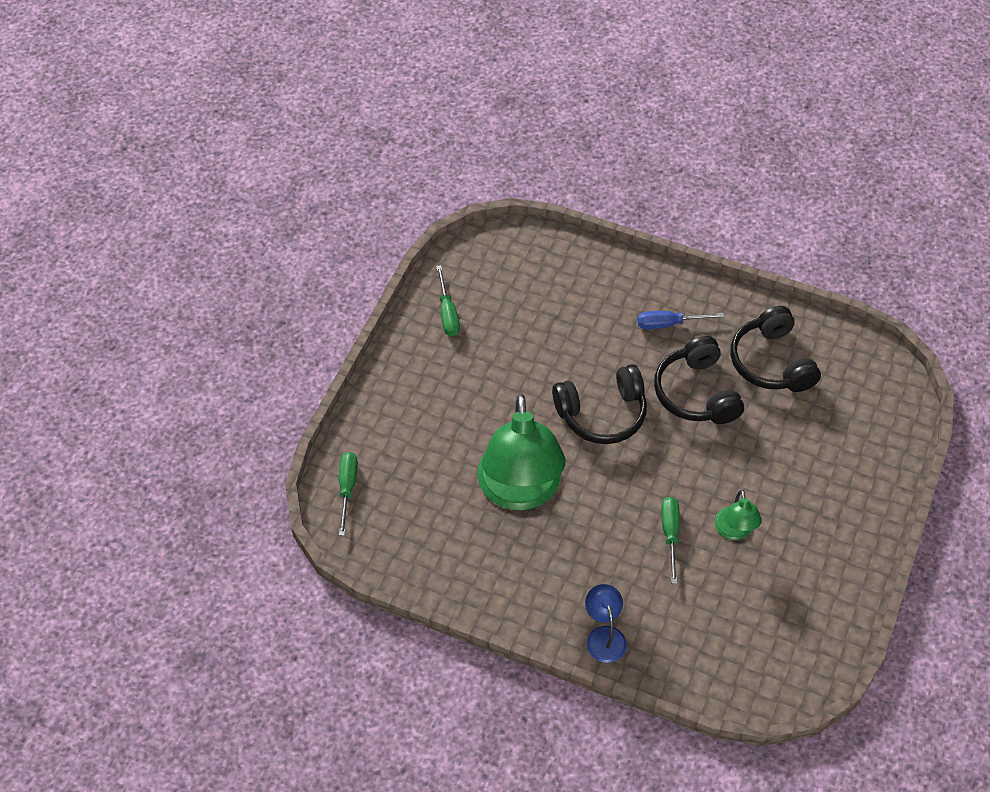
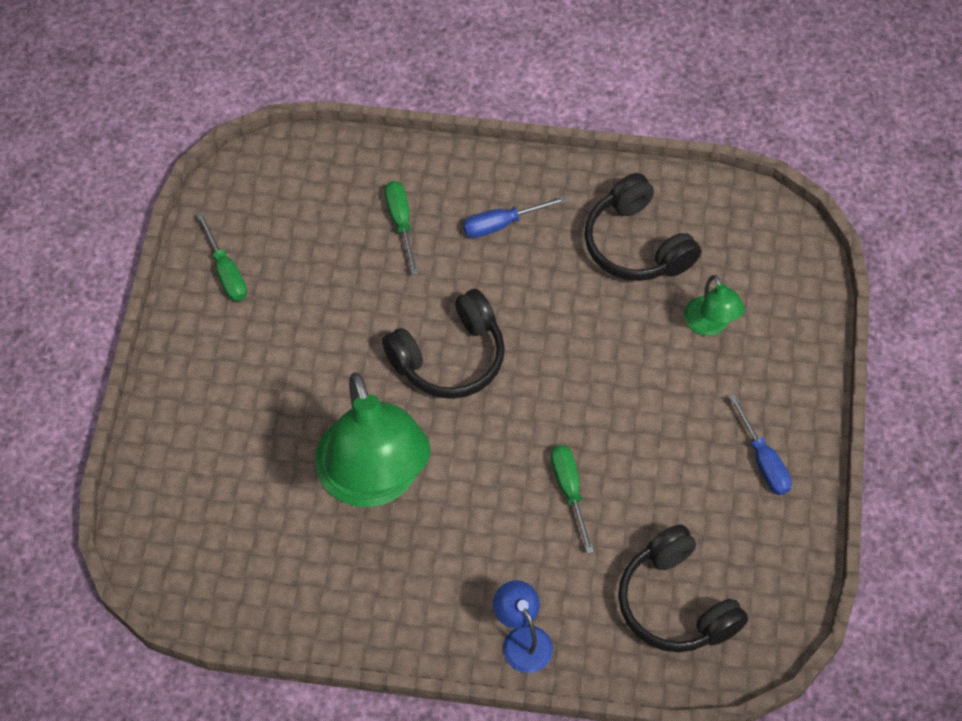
camera: 15 degrees left, 5 degrees up
green screwdriver [339,452,358,536] -> green screwdriver moved to [385,181,418,275]
black headphones [654,336,744,424] -> black headphones moved to [618,524,748,653]
green lamp [715,490,762,540] -> green lamp moved to [684,275,745,336]
none -> blue screwdriver [729,394,792,495]

